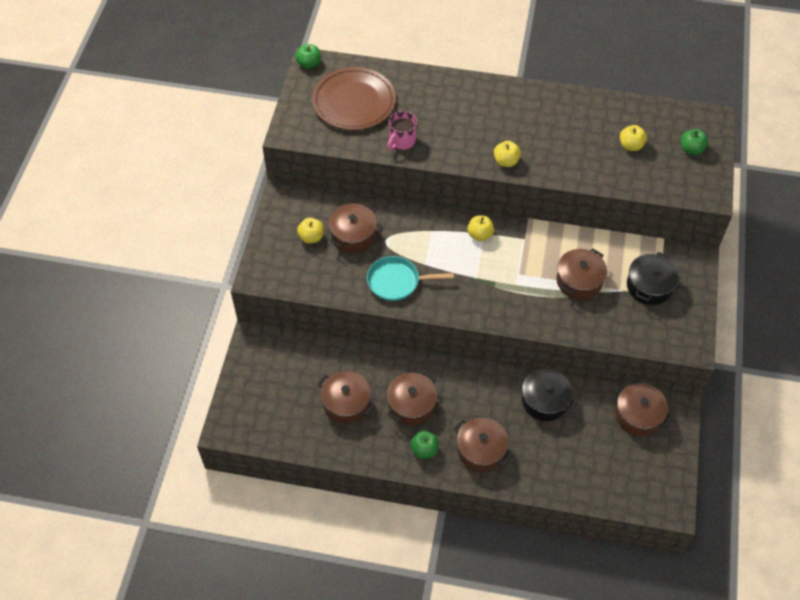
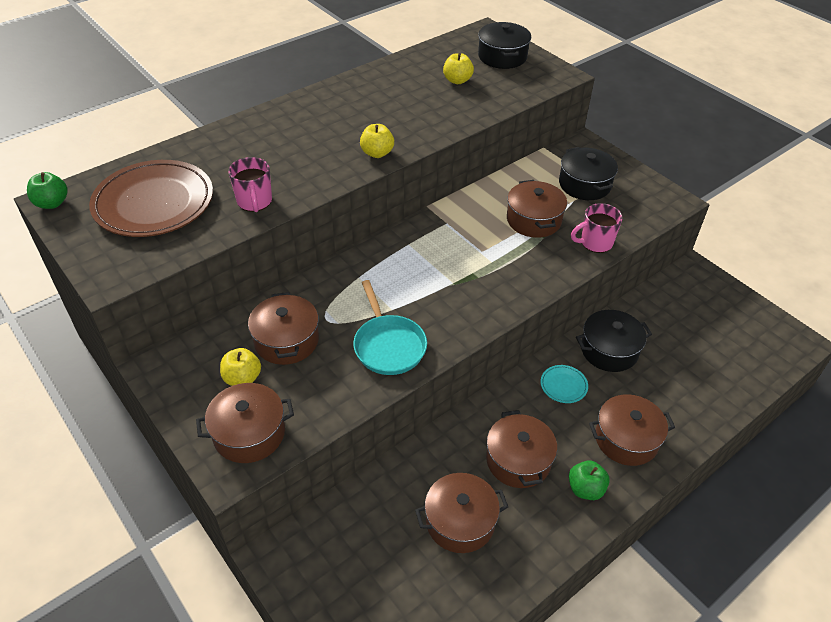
camera: 50 degrees left, 10 degrees down
turquoise pan [367,256,454,301] -> turquoise pan turned 60 degrees counterclockwise [353,280,427,375]
yellow apple [467,216,494,241] -> none
brown pot [611,383,673,436] -> brown pot moved to [196,383,294,463]
green apple [681,129,709,155] -> black pot [478,22,531,69]
none -> turquoise plate [541,365,588,403]
none -> pink mug [571,203,623,253]

